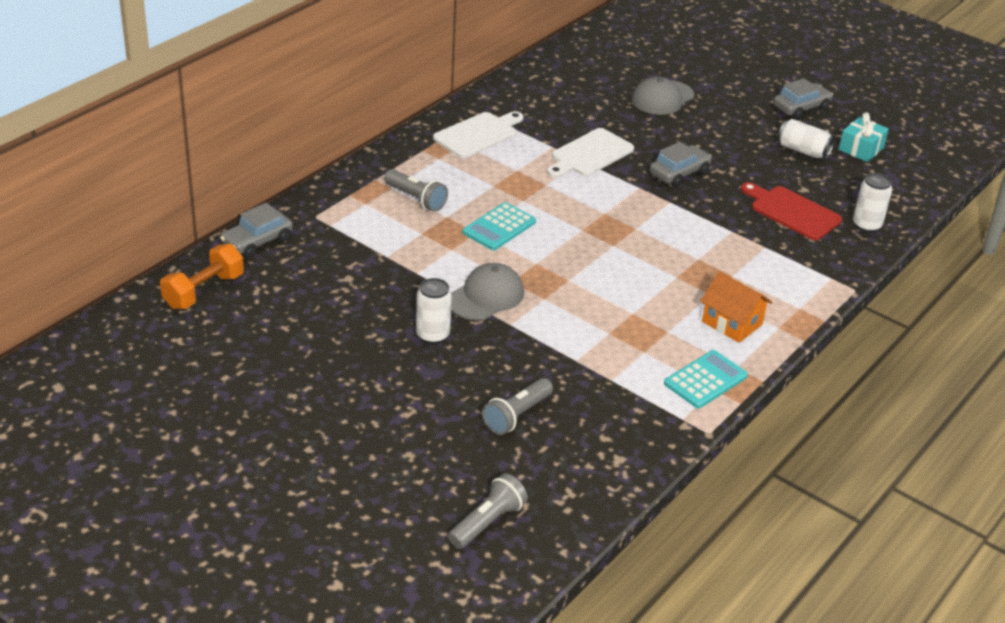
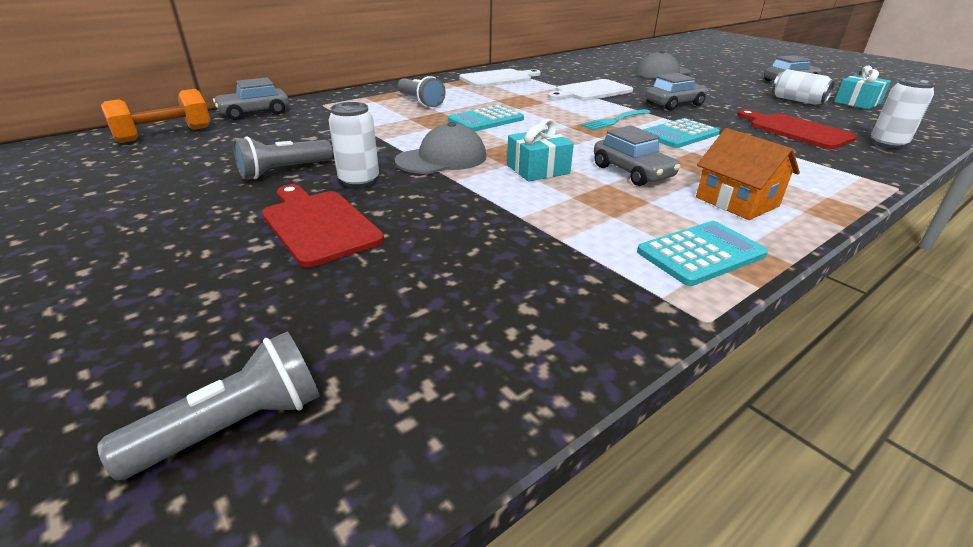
camera: 15 degrees right, 5 degrees down
grey flashlight [482,378,553,435] -> grey flashlight moved to [233,136,333,179]
none -> red cutting board [262,184,384,267]
none -> turquoise gift [507,118,574,181]
none -> turquoise fork [581,109,651,130]
none -> grey car [594,125,680,186]
none -> turquoise calculator [643,118,720,148]

